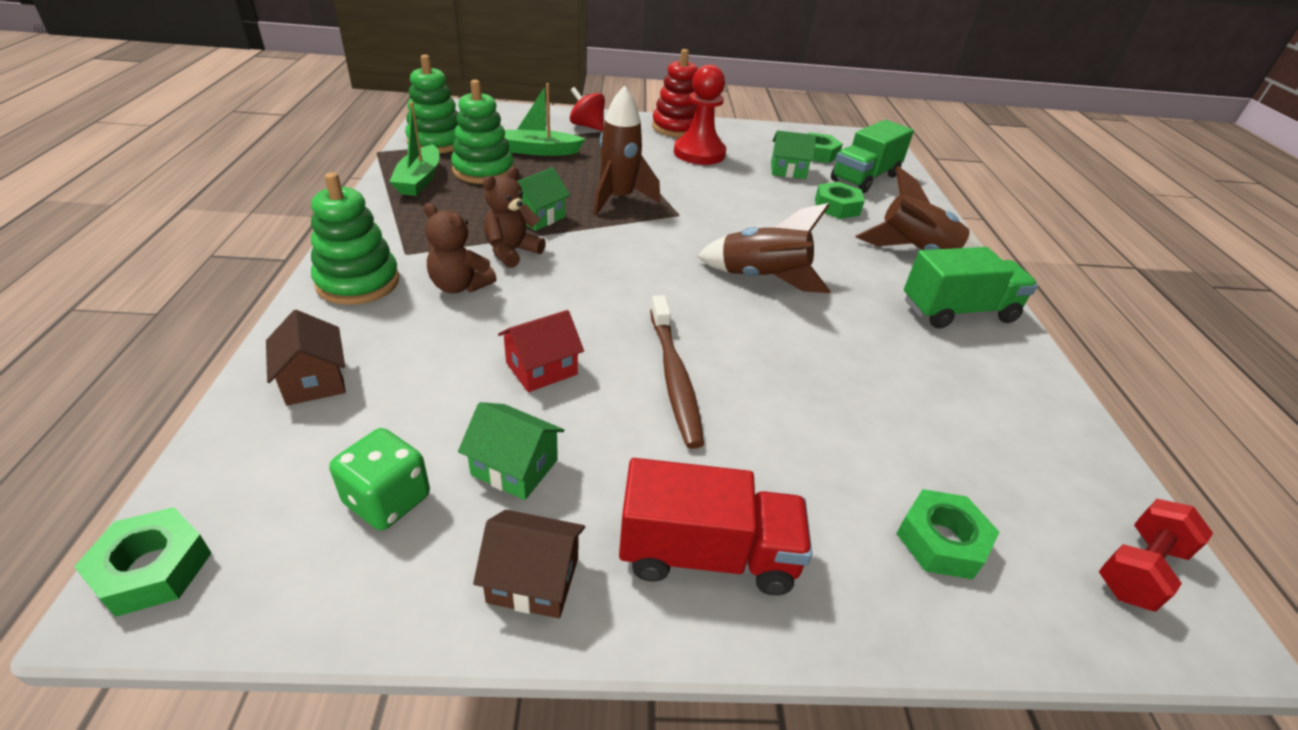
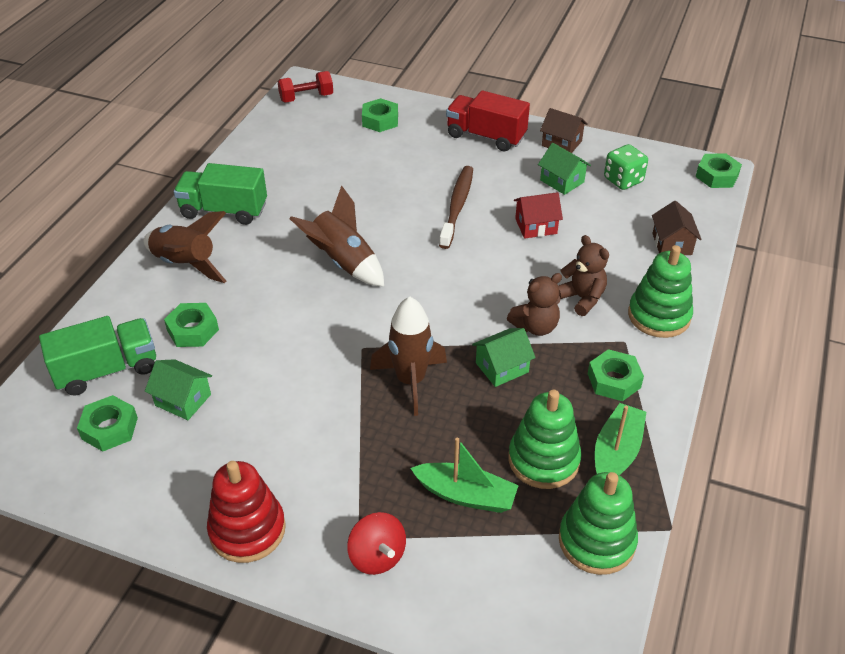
camera: 155 degrees left, 5 degrees up
red pawn [674,64,726,165] -> none
none -> green nut [588,349,644,401]

